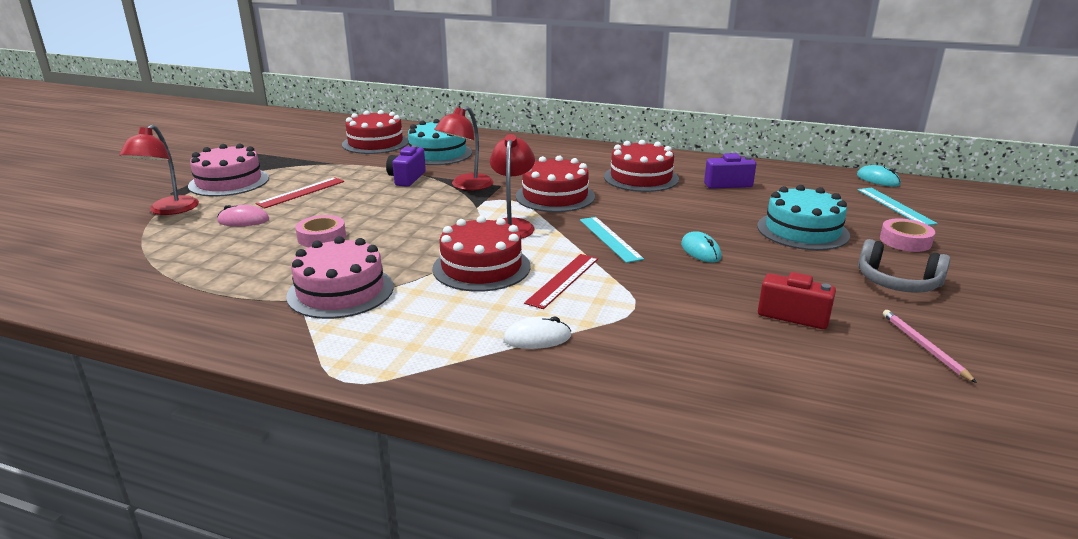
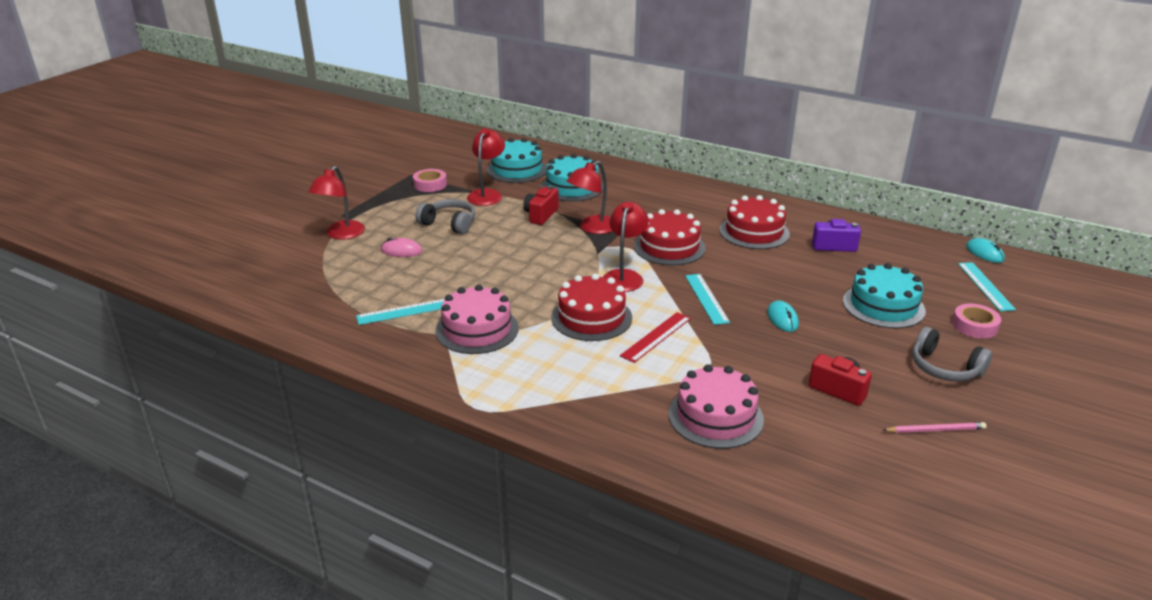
camera: 10 degrees right, 5 degrees up
pink cake [188,143,269,196] -> pink cake moved to [668,364,764,449]
red ruler [255,177,344,208] -> grey headphones [415,199,475,234]
pink tape [295,215,346,247] -> pink tape moved to [413,169,447,192]
red cake [342,110,408,154] -> turquoise cake [487,138,547,183]
purple camera [386,145,426,187] -> red camera [523,185,559,225]
white mouse [503,316,571,349] -> none
pink pencil [883,310,977,383] -> pink pencil turned 90 degrees clockwise [883,422,987,433]
none -> turquoise ruler [356,299,445,325]
none -> red lamp [467,128,505,206]

